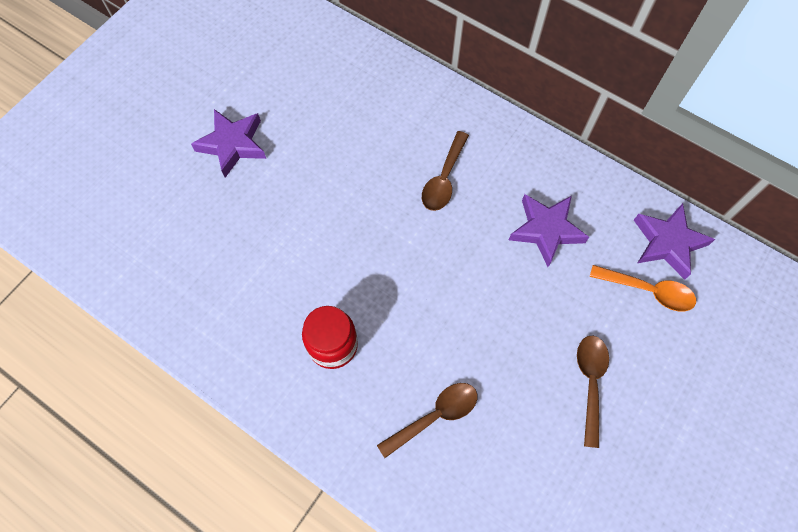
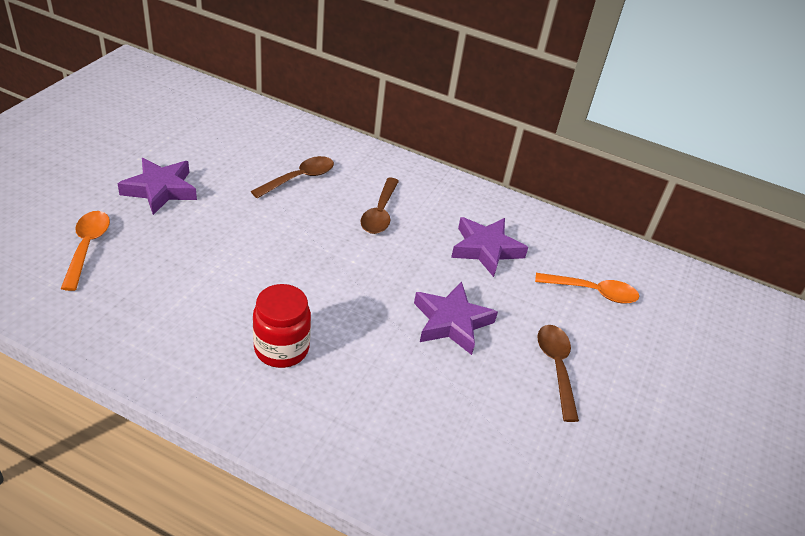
camera: 15 degrees left, 25 degrees down
brown spoon [377,383,477,458] -> brown spoon moved to [251,156,334,198]
purple star [634,203,715,280] -> purple star moved to [414,282,498,355]
none -> orange spoon [61,211,110,291]

